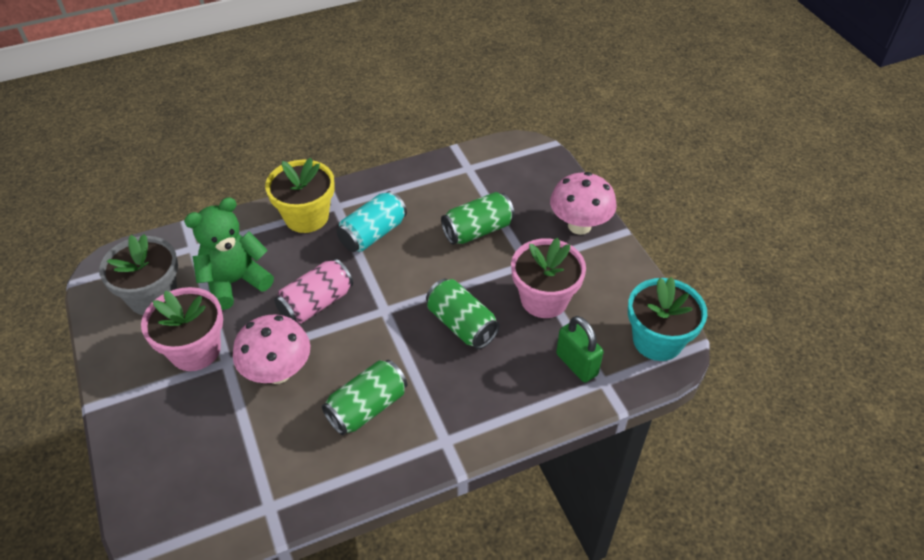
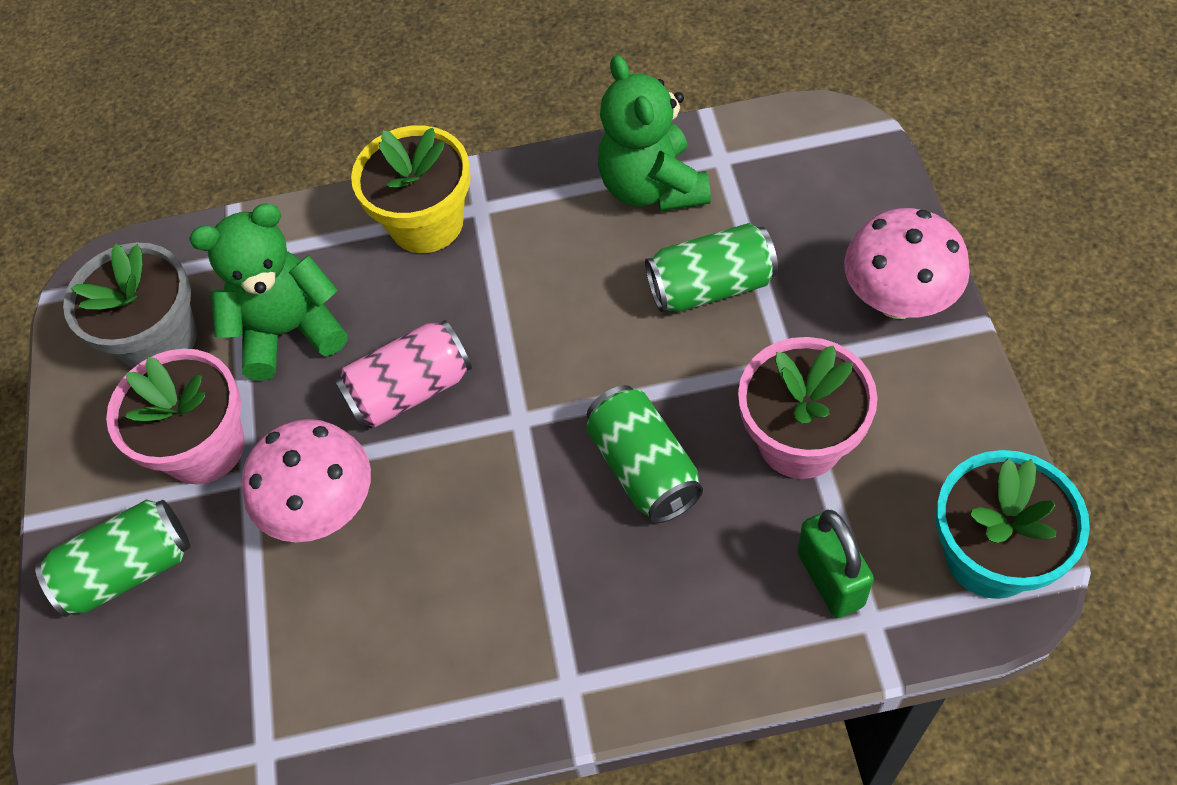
camera: 20 degrees right, 10 degrees up
green can [322,360,407,436] -> green can moved to [35,499,190,617]
turquoise can [336,191,407,252] -> none
none -> green teddy bear [598,55,711,212]

